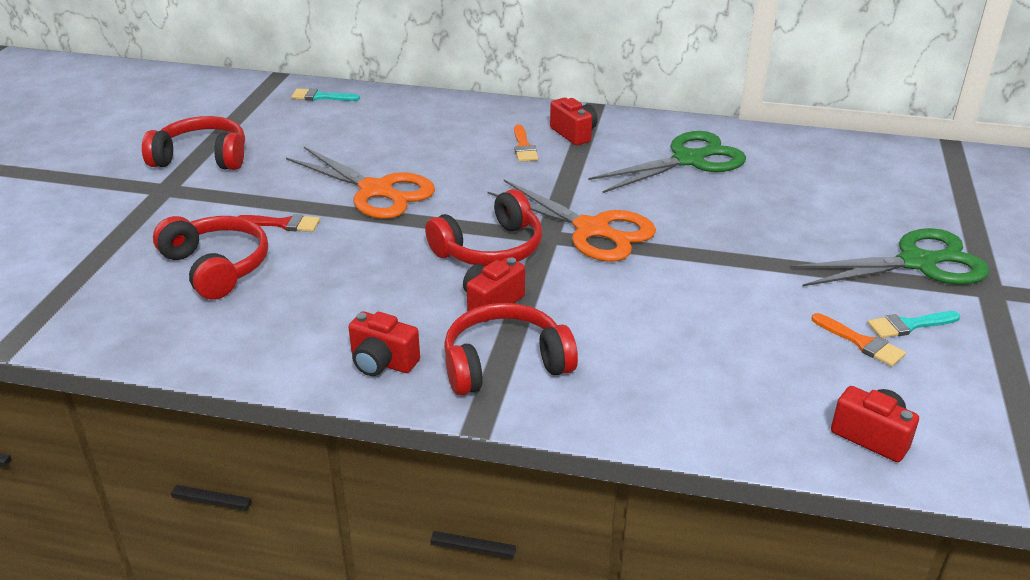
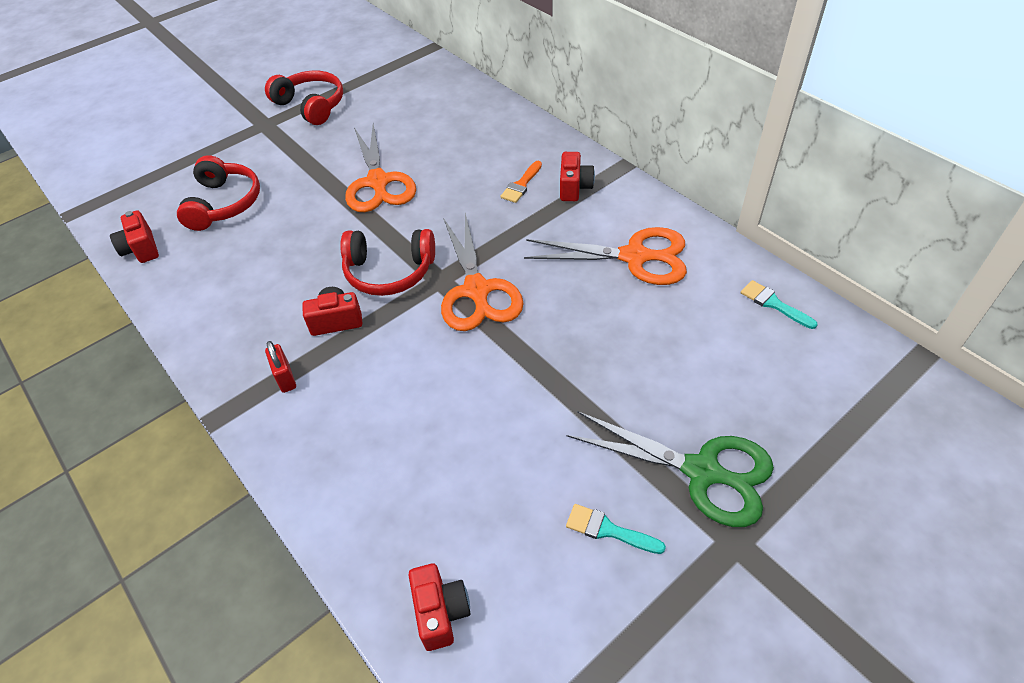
camera: 40 degrees right, 15 degrees up
red brush [238,214,320,232] -> none
turquoise brush [291,88,360,101] -> turquoise brush moved to [741,280,818,329]
red camera [348,312,420,376] -> red camera moved to [110,210,159,263]
red headphones [444,303,578,396] -> red padlock [265,341,296,393]
green scissors [588,131,746,193] -> orange scissors [524,227,687,285]
orange brush [811,313,906,367] -> none

